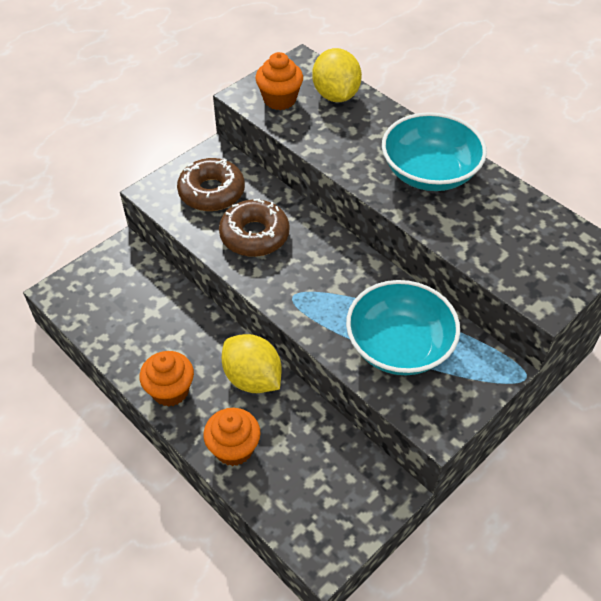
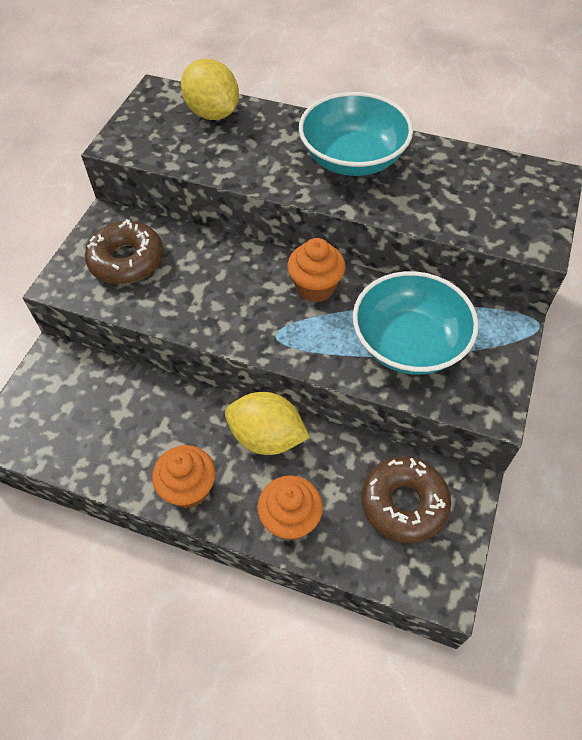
camera: 25 degrees left, 5 degrees up
brown donut [219,199,289,257] -> brown donut moved to [361,457,451,543]
orange cupcake [256,52,303,110] -> orange cupcake moved to [288,238,346,302]

